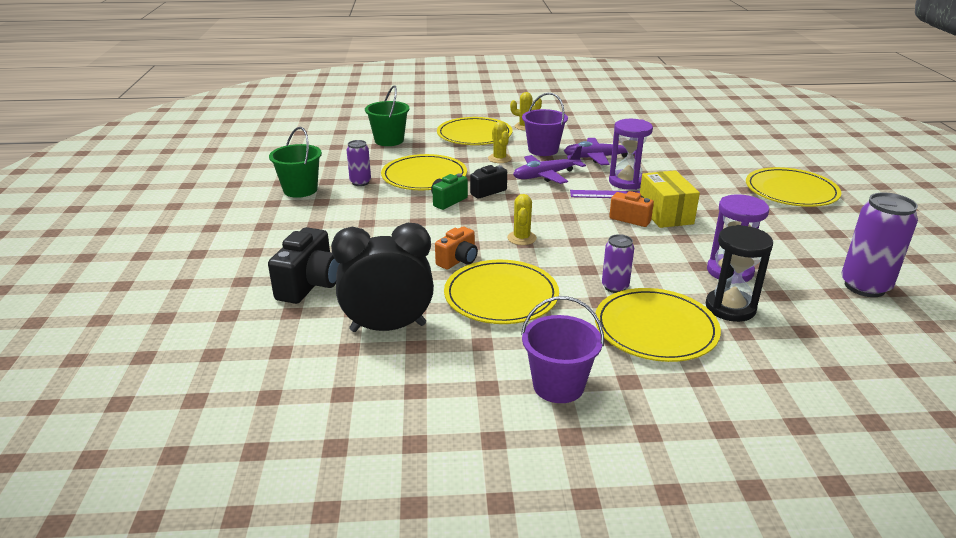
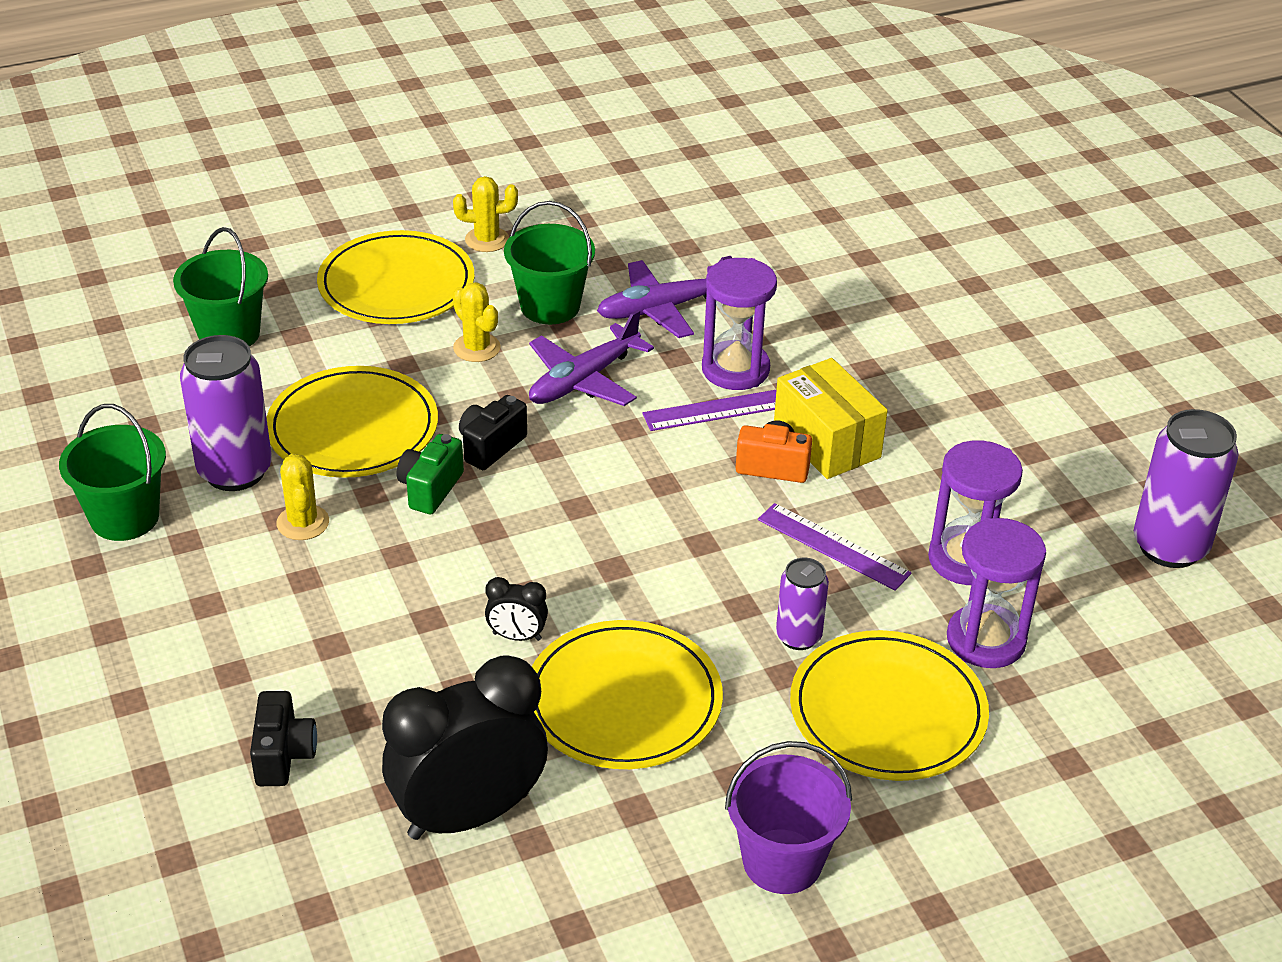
camera: 20 degrees left, 10 degrees up
black camera [268,227,339,304] -> black camera [250,691,317,786], size x0.63
purple can [347,140,371,186] -> purple can [180,335,272,491], size x1.75
orange camera [435,227,478,269] -> black clock [485,577,548,641]
yellow cactus [507,194,537,245] -> yellow cactus moved to [276,453,329,540]
purple bucket [522,93,568,156] -> green bucket [504,201,595,324]
black hourglass [706,225,773,322] -> purple hourglass [947,518,1046,668]
yellow plate [746,167,841,207] -> none
none -> purple ruler [758,503,912,591]

